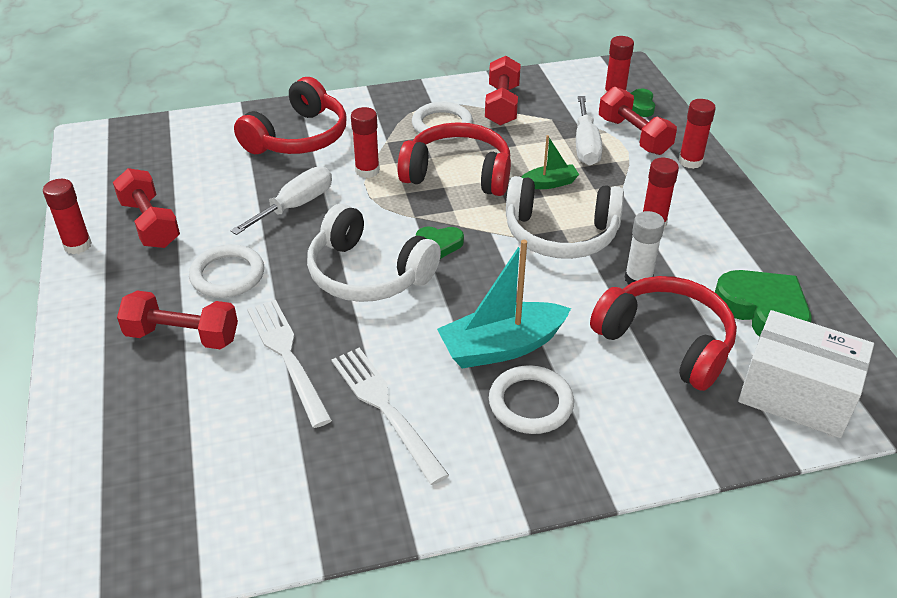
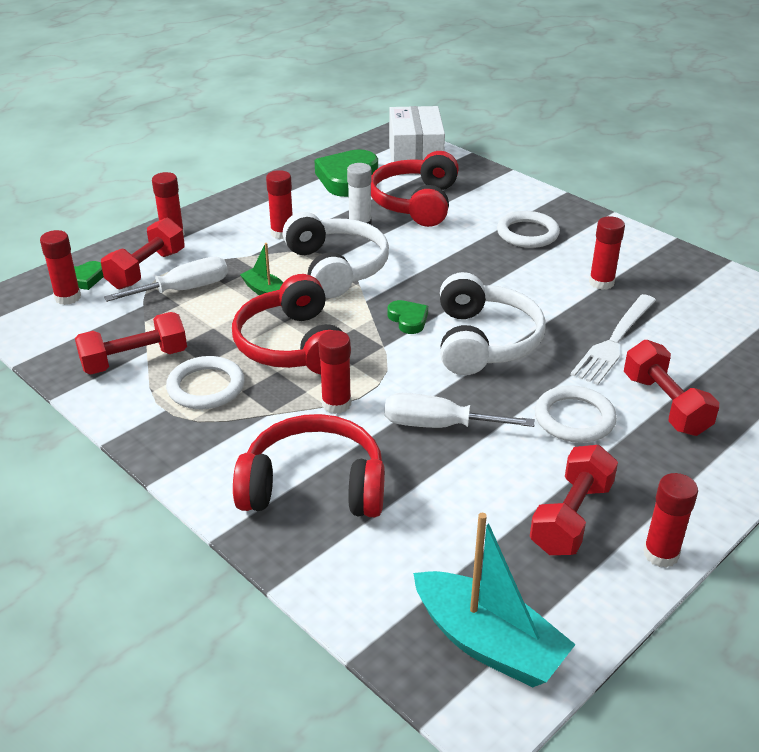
camera: 120 degrees left, 5 degrees down
white fork [331,348,449,485] -> red glue stick [589,216,625,290]
turquoise boat [437,240,571,368] -> turquoise boat moved to [413,513,576,687]

